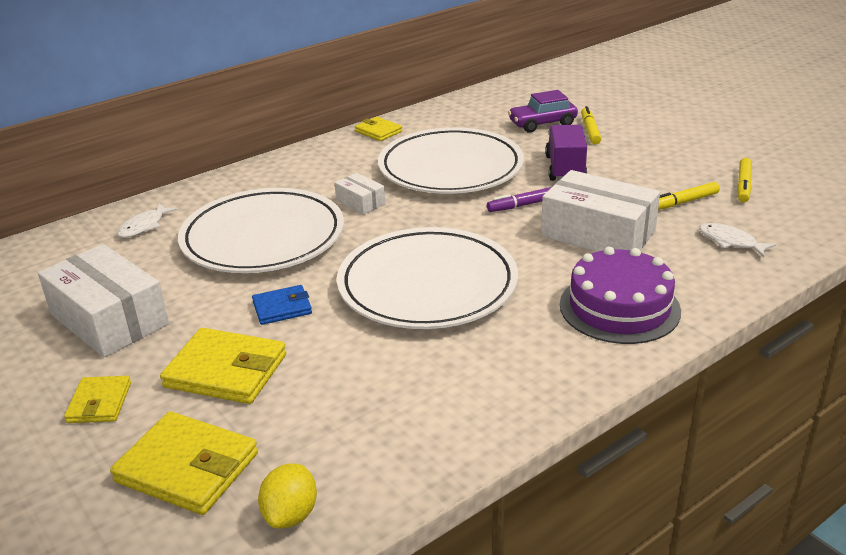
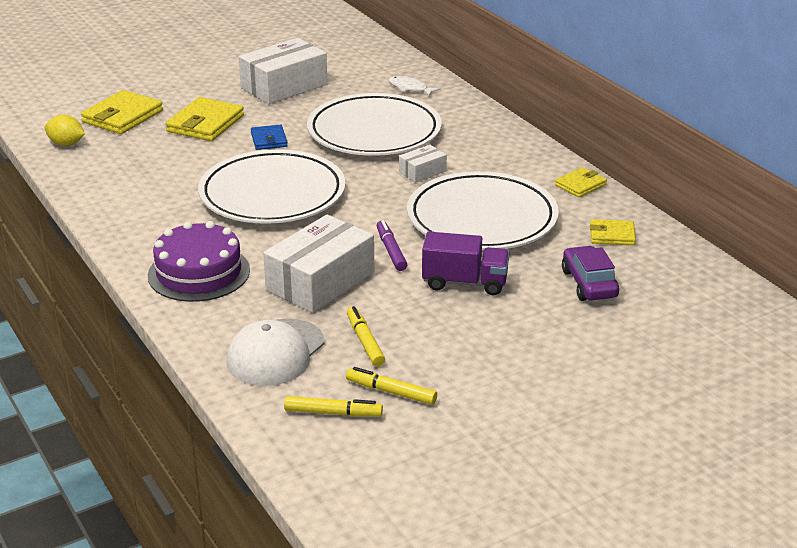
camera: 95 degrees right, 0 degrees up
yellow wallet [64,376,131,423] -> yellow wallet moved to [590,219,636,245]
yellow marker [581,106,601,145] -> yellow marker moved to [284,396,383,417]
white fish [699,223,776,257] -> white cap [227,318,325,386]

